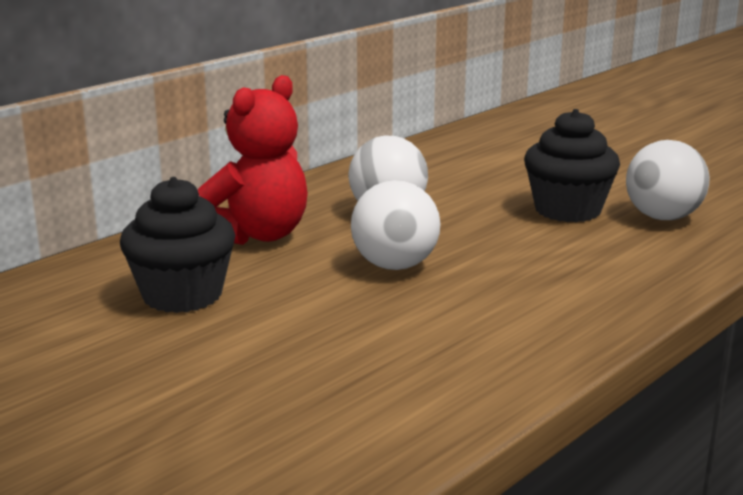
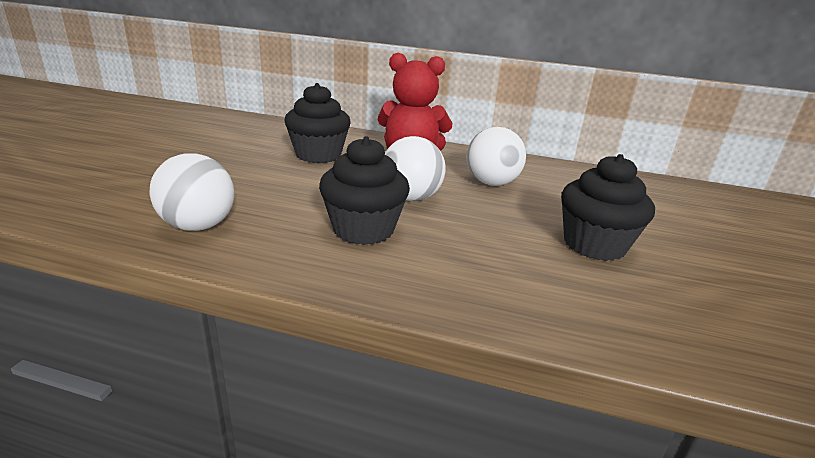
camera: 60 degrees right, 5 degrees up
white ball [626,140,709,220] -> white ball moved to [150,153,234,231]
none -> black cupcake [319,136,410,245]

